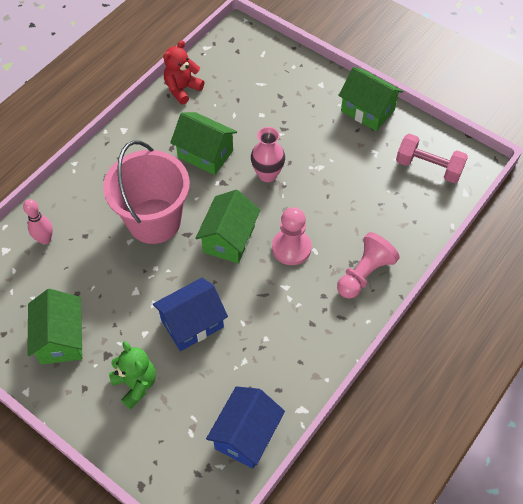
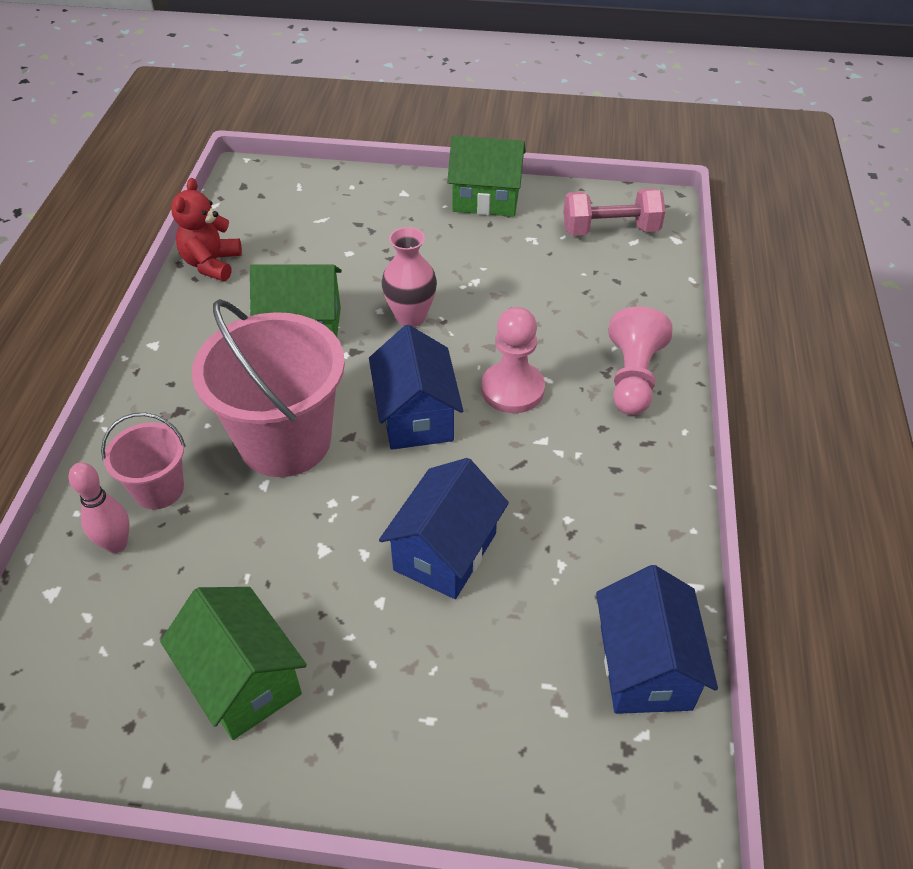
camera: 30 degrees left, 10 degrees down
green teddy bear [109,341,156,409] -> none
green house [195,190,260,264] -> blue house [369,325,463,450]
none -> pink bucket [101,413,186,509]

